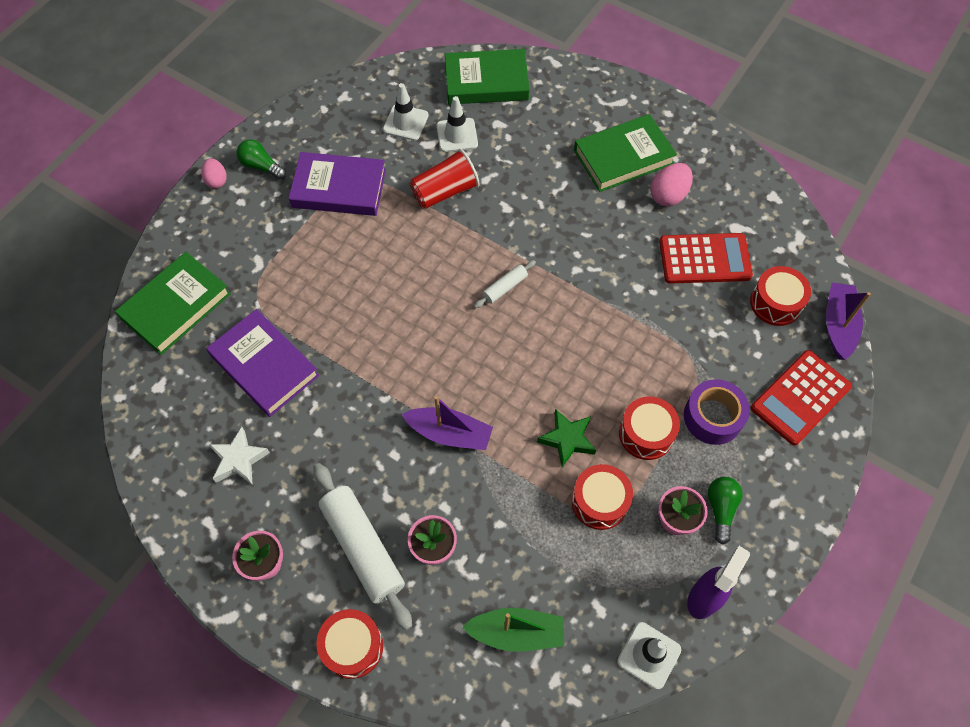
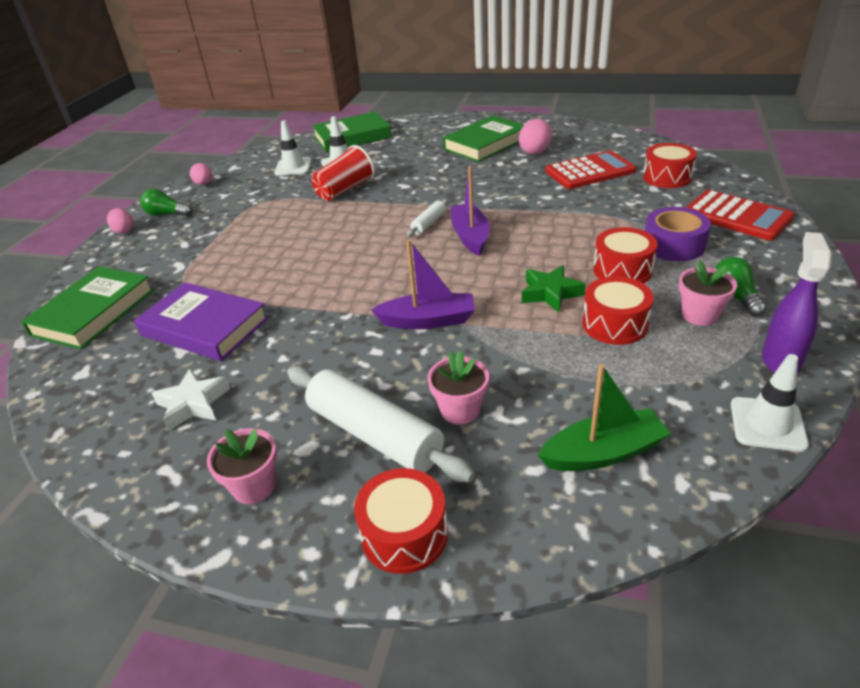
camera: 15 degrees left, 25 degrees down
purple book [289,152,386,216] -> none
red calculator [751,350,852,446] -> red calculator turned 75 degrees counterclockwise [686,190,795,241]
purple boat [826,283,871,360] -> purple boat moved to [451,166,490,256]
none -> pink egg [190,163,212,185]

